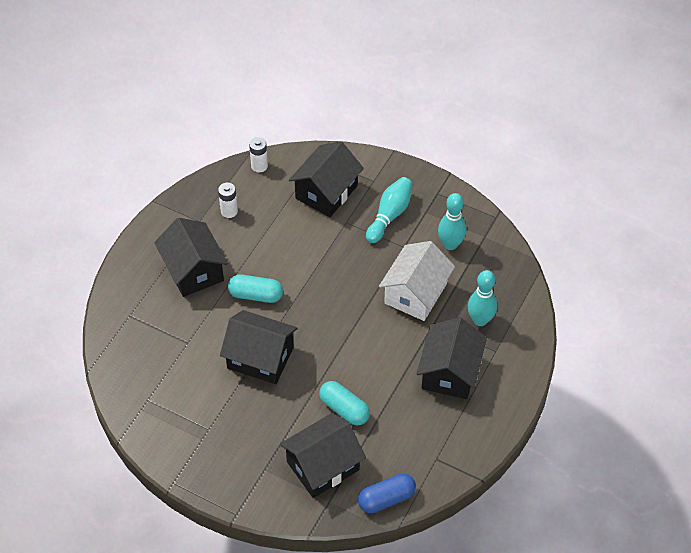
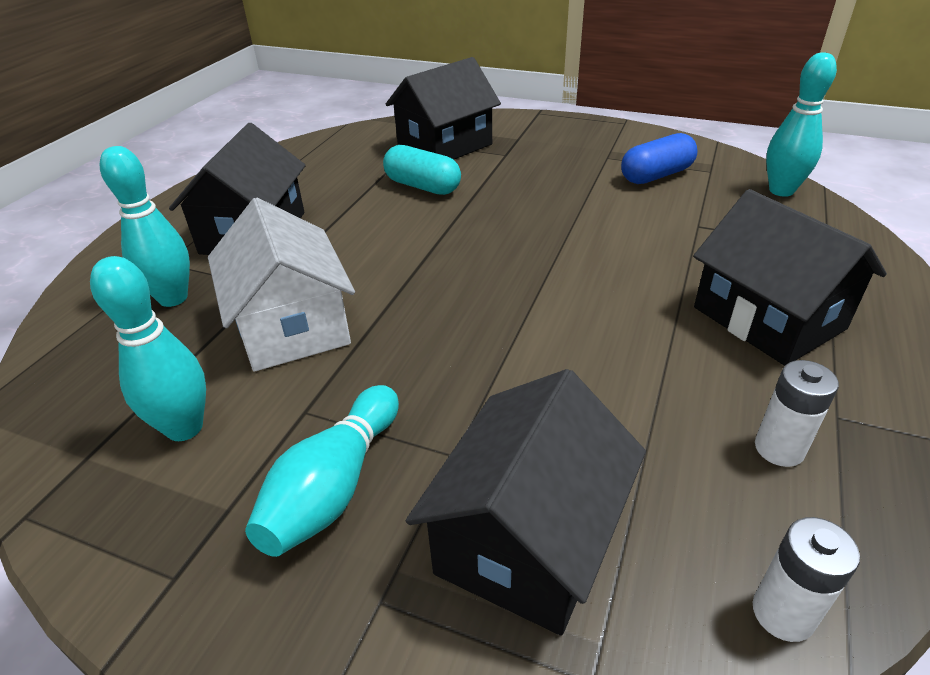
camera: 175 degrees right, 15 degrees down
black house [220,310,298,384] -> none
turquoise capsule [228,274,283,303] -> none
blue capsule [358,473,416,513] -> blue capsule moved to [621,133,698,184]
white house [379,241,455,321] -> white house turned 45 degrees counterclockwise [208,198,355,372]
none -> turquoise bowling pin [766,52,837,197]

